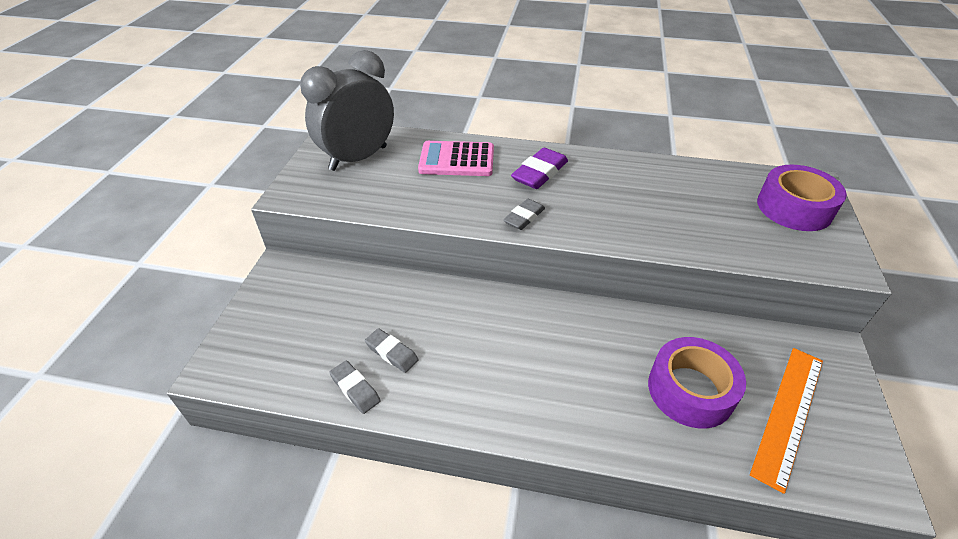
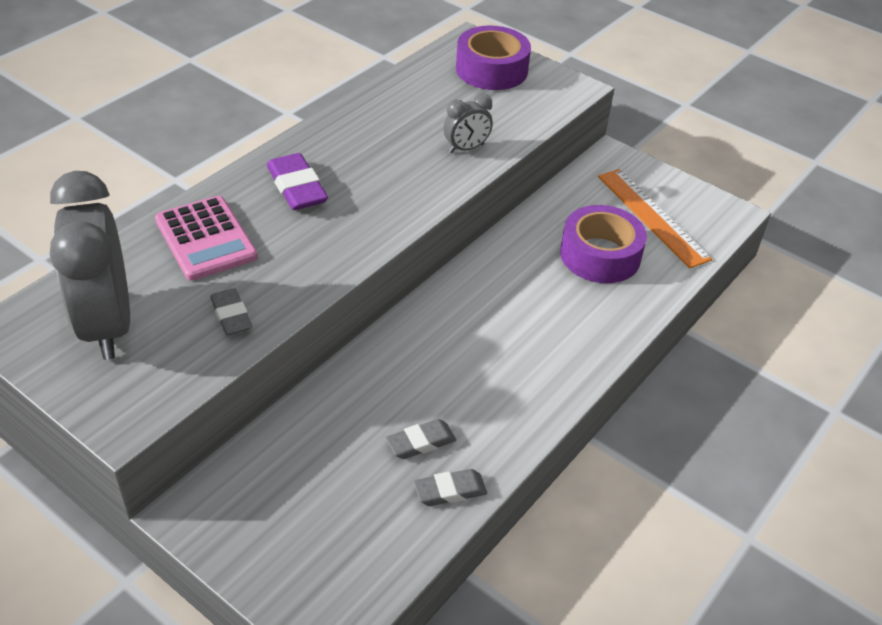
camera: 65 degrees left, 0 degrees up
pink calculator [418,141,494,176] -> pink calculator turned 60 degrees counterclockwise [155,196,258,281]
grey eraser [503,199,545,230] -> grey eraser moved to [210,288,252,335]
none -> grey clock [444,94,493,153]

